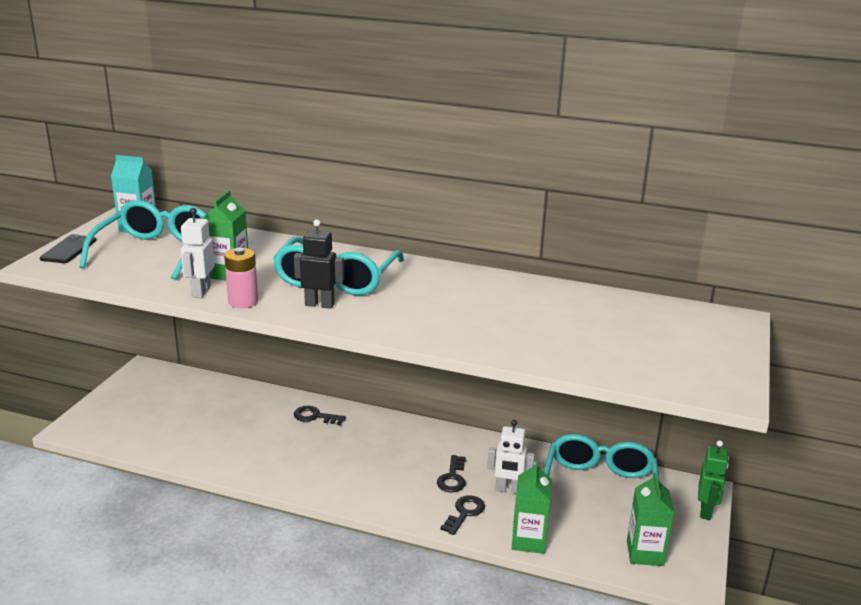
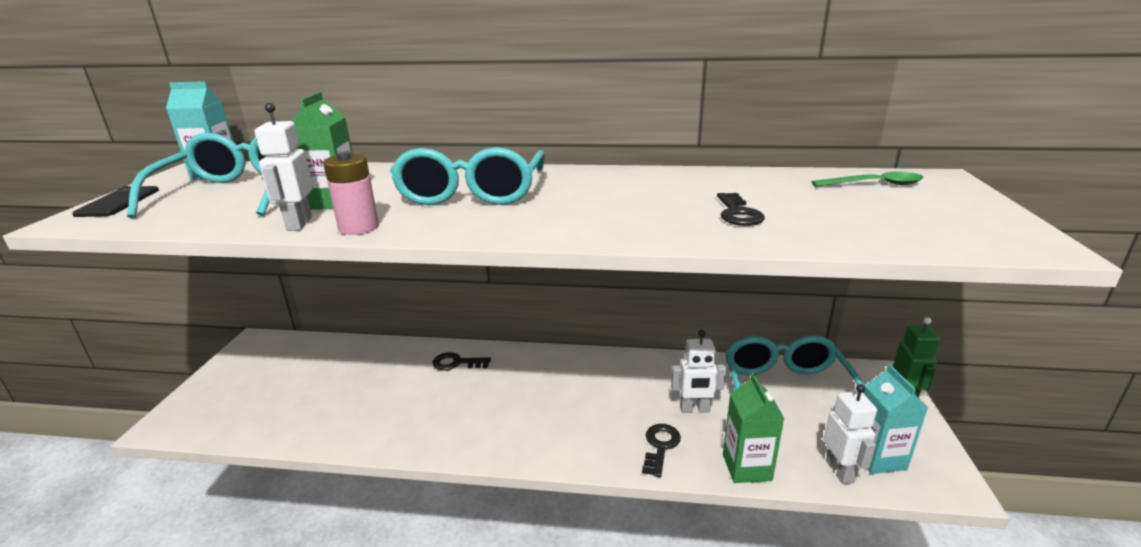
camera: 10 degrees left, 0 degrees up
black robot [294,219,344,309] -> none
black key [437,455,466,492] -> black key moved to [717,193,765,226]
green carton [627,473,674,566] -> turquoise carton [863,364,928,474]
none -> green spoon [812,172,923,187]
none -> white robot [824,384,877,484]

